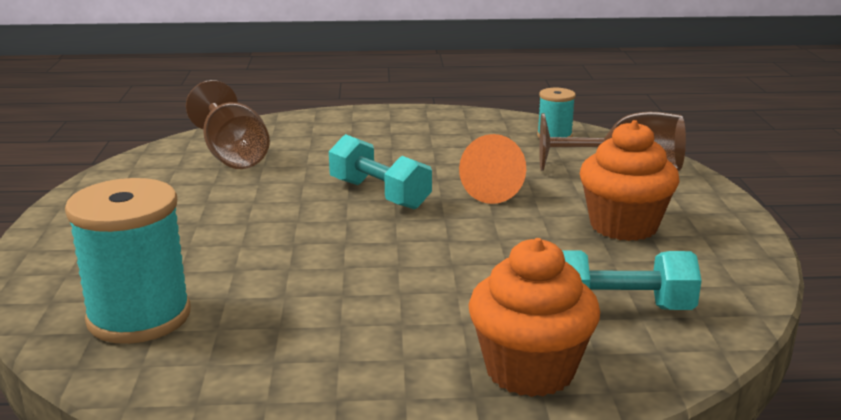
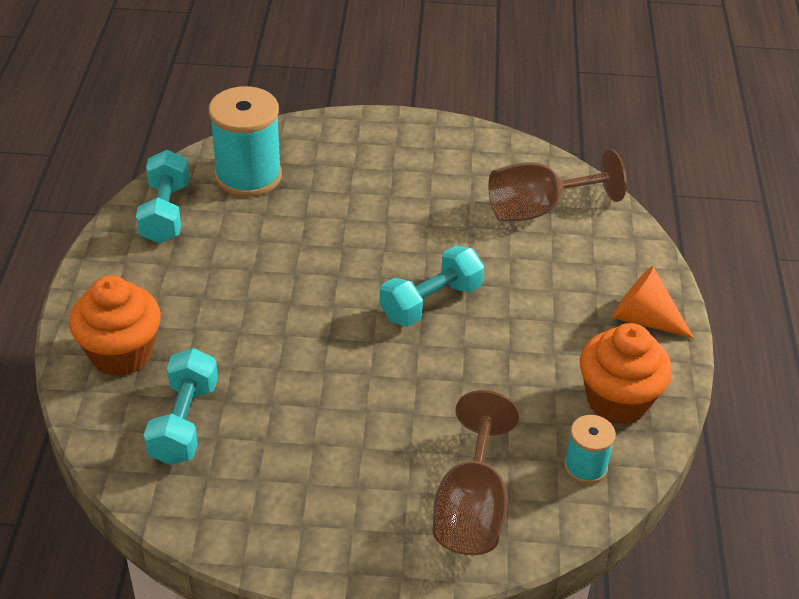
camera: 95 degrees right, 20 degrees up
orange cone [459,134,526,204] -> orange cone moved to [612,266,694,338]
orange cupcake [580,120,680,241] -> orange cupcake moved to [580,323,672,424]
none -> turquoise dumbbell [136,150,189,243]

